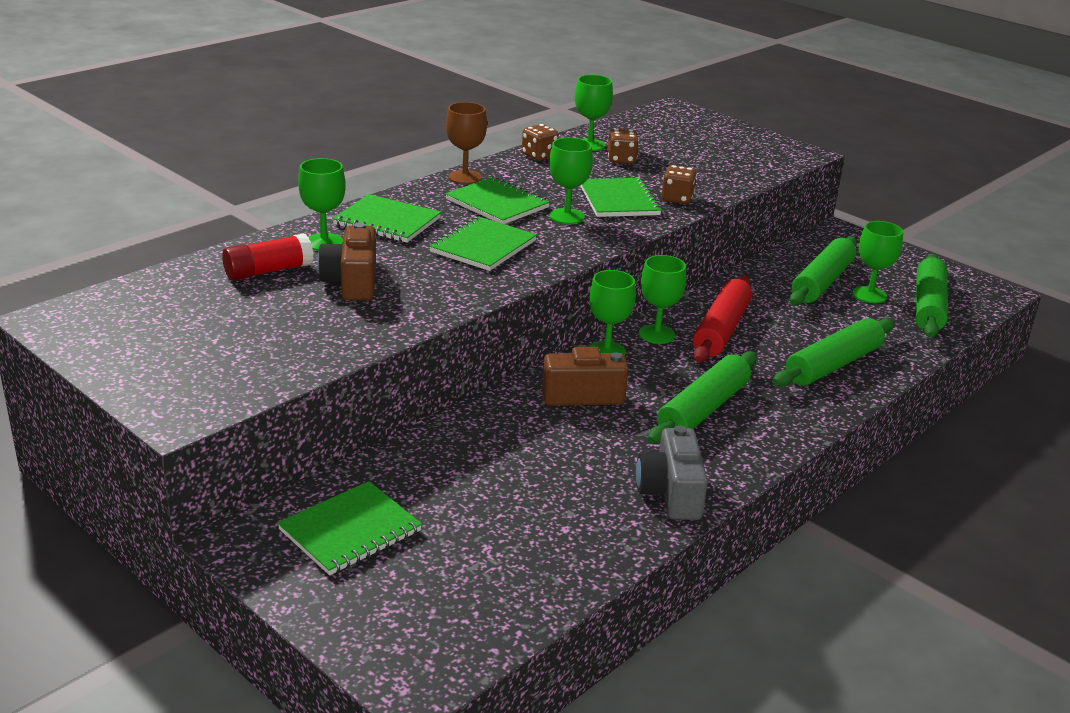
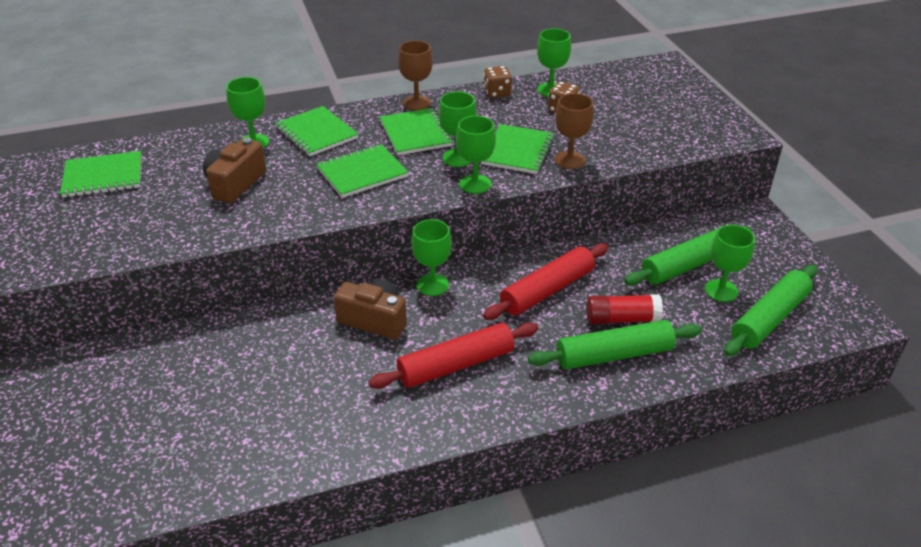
camera: 30 degrees right, 10 degrees up
red glue stick [222,233,314,281] -> red glue stick moved to [586,294,663,324]
green notebook [277,481,422,575] -> green notebook moved to [60,151,142,198]
grey camera [636,425,708,520] -> none
green goblet [639,255,686,344] -> green goblet moved to [456,116,496,194]
green rolling pin [647,351,757,444] -> red rolling pin [369,323,538,389]
brown dice [661,165,697,204] -> brown goblet [555,93,594,169]

